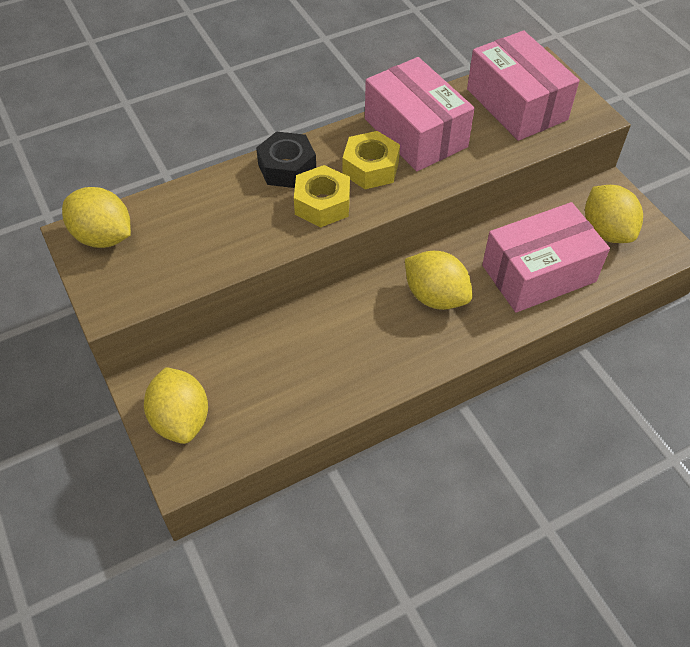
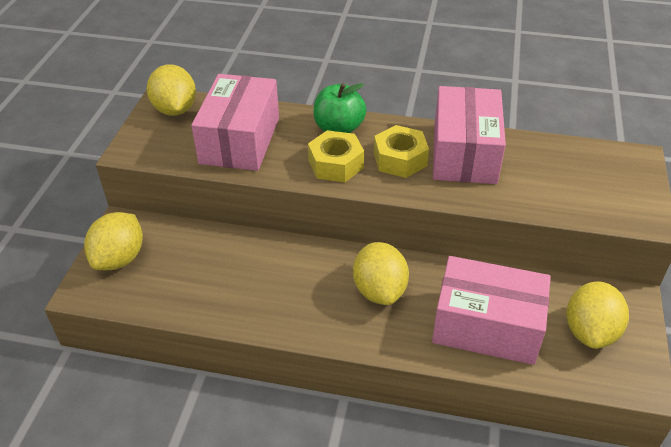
camera: 40 degrees right, 10 degrees down
black nut [256,131,316,188] -> green apple [314,83,367,133]
pink box [467,30,580,141] -> pink box moved to [191,74,279,171]

